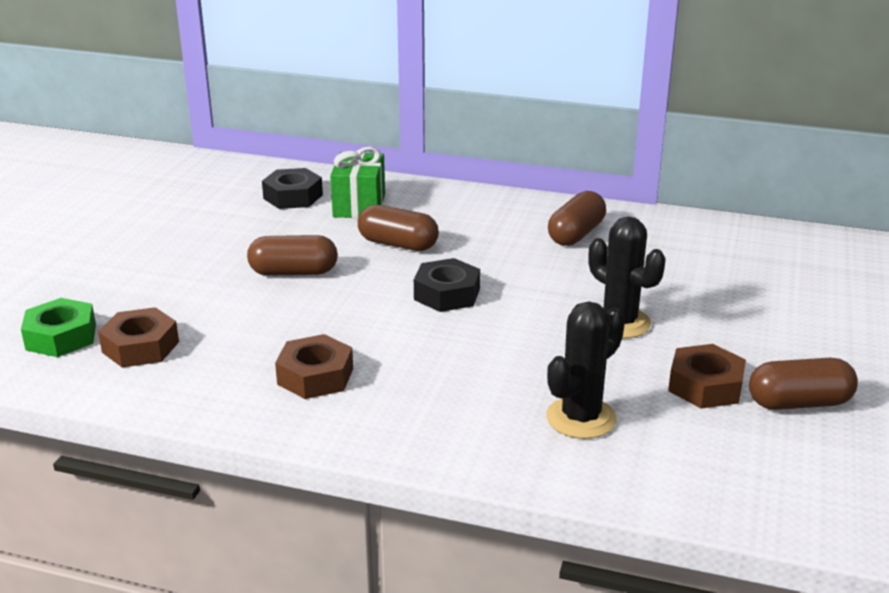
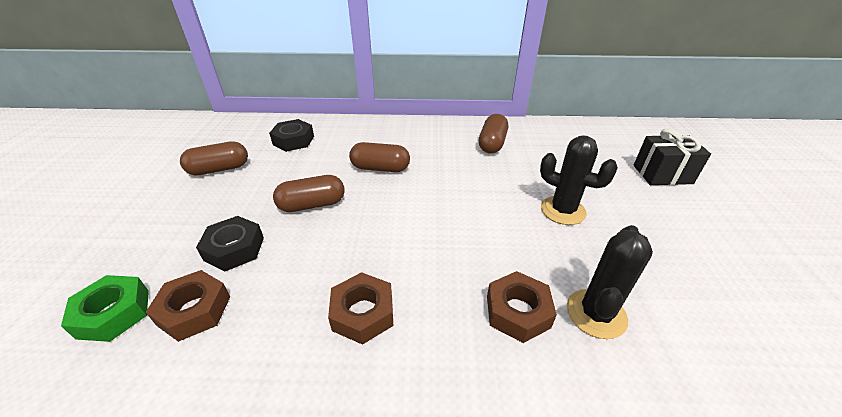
camera: 15 degrees left, 10 degrees up
green gift [330,147,385,218] -> none
black nut [414,258,480,312] -> black nut moved to [196,216,264,271]
brown nut [668,344,746,409] -> brown nut moved to [487,271,557,343]
brown capsule [749,358,858,410] -> brown capsule moved to [180,141,248,176]
none -> black gift [633,128,711,185]

